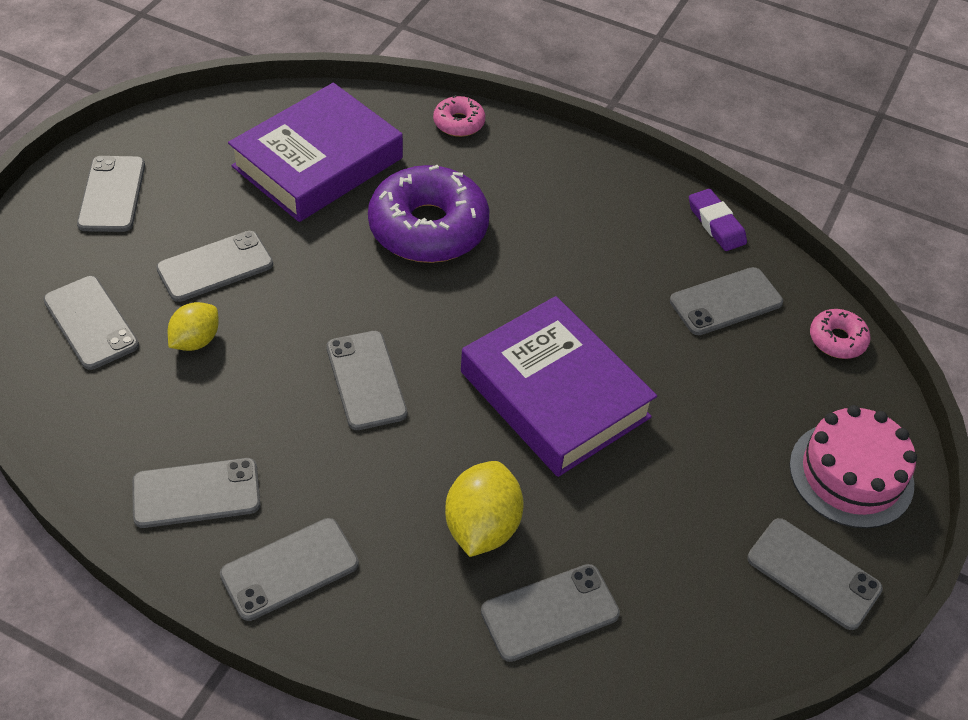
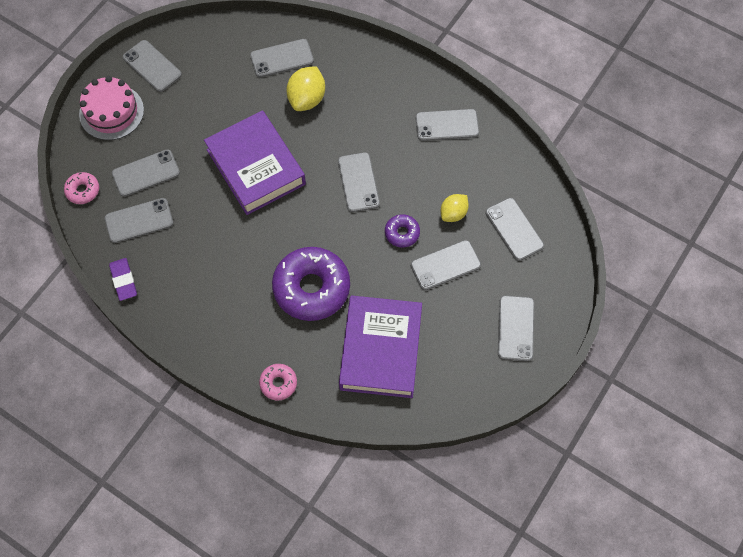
camera: 170 degrees left, 15 degrees up
grey phone [220,518,359,621] -> grey phone moved to [112,150,180,197]
purple book [228,83,403,222] -> purple book turned 45 degrees counterclockwise [339,295,422,398]
none -> purple donut [385,214,420,247]

